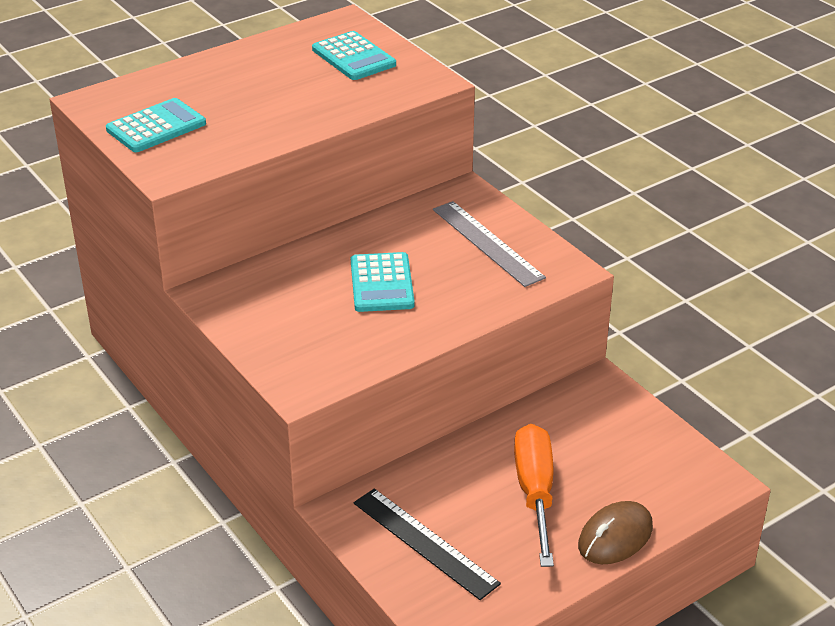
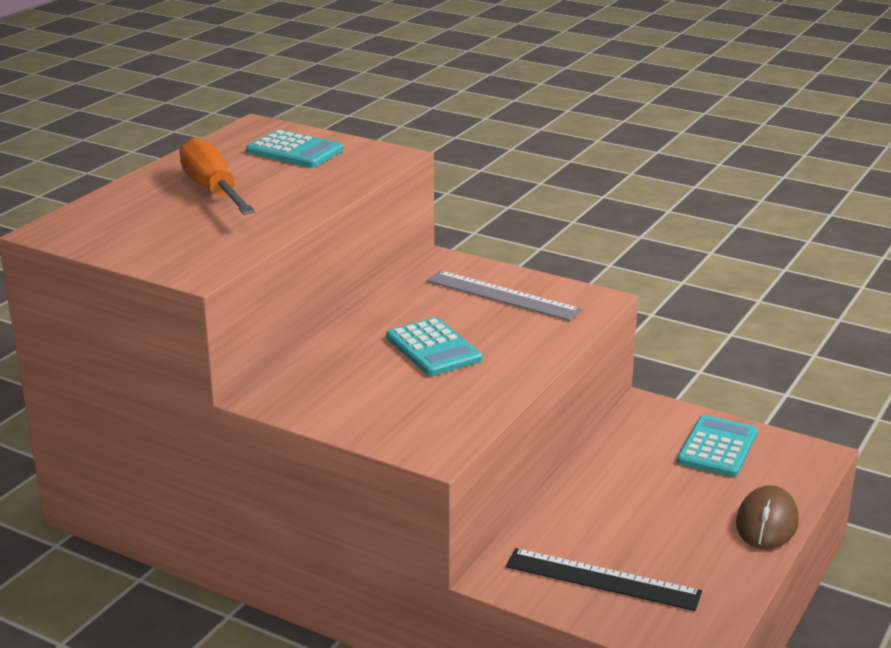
camera: 25 degrees left, 10 degrees down
turquoise calculator [106,98,206,152] -> turquoise calculator moved to [677,415,758,477]
orange screwdriver [514,424,554,567] -> orange screwdriver moved to [179,137,255,215]

